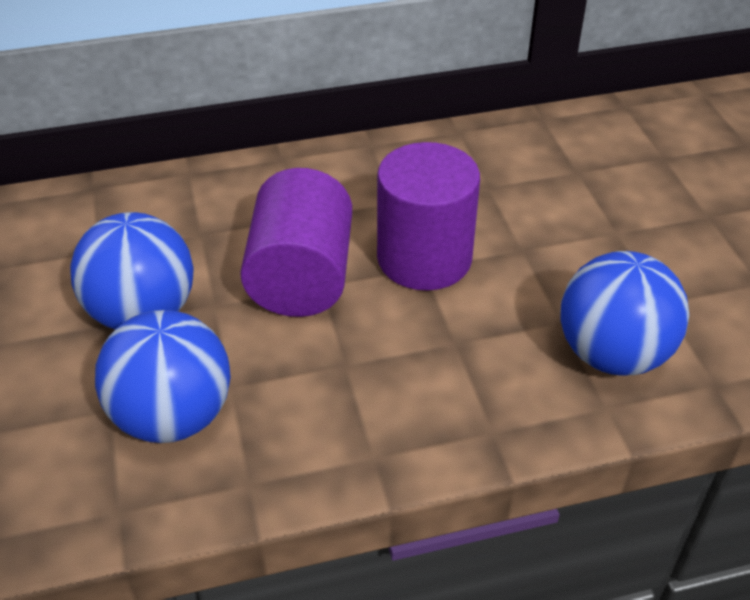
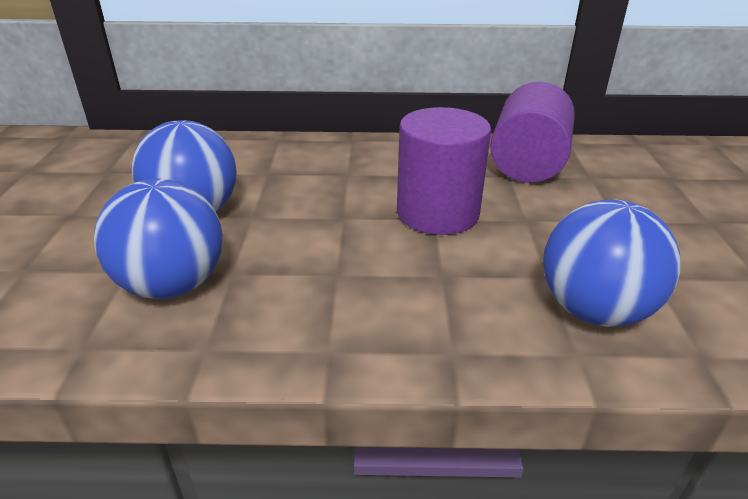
camera: 15 degrees right, 10 degrees down
purple cylinder [240,168,352,317] -> purple cylinder moved to [490,81,575,183]

